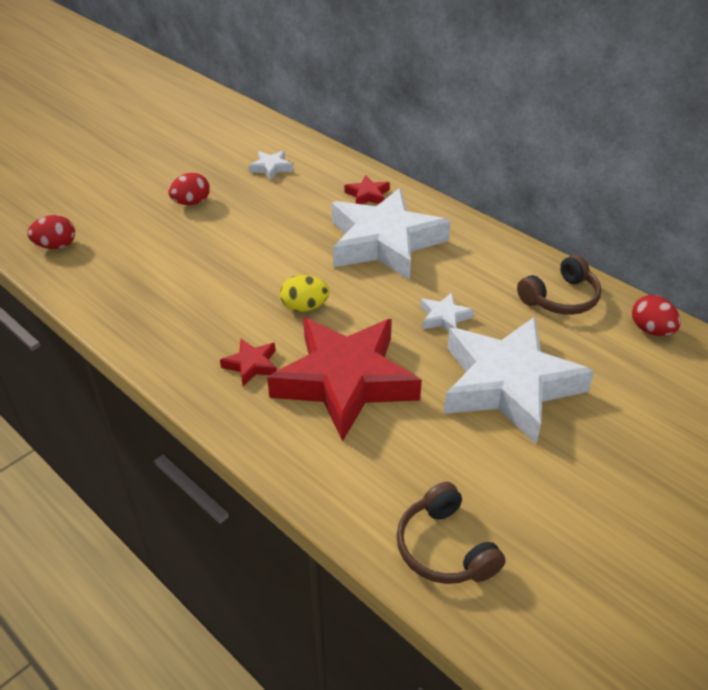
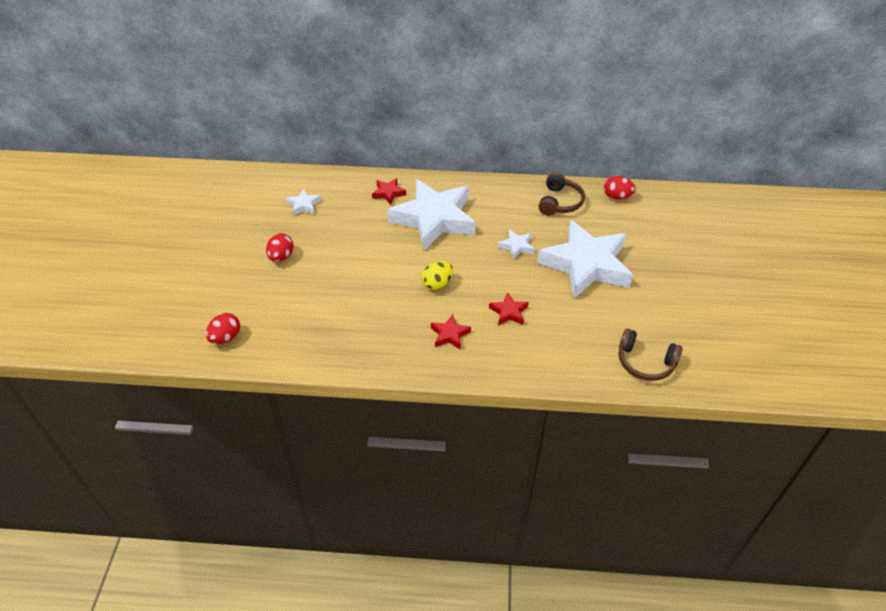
camera: 40 degrees left, 5 degrees up
red star [267,318,422,442] -> red star [489,292,529,326], size x0.40

